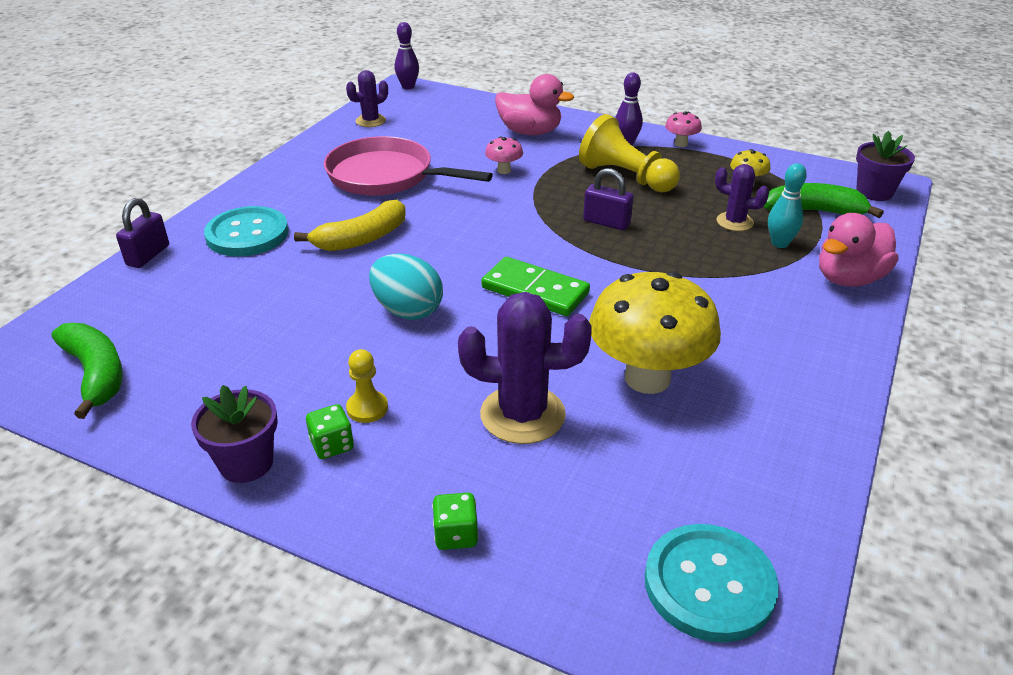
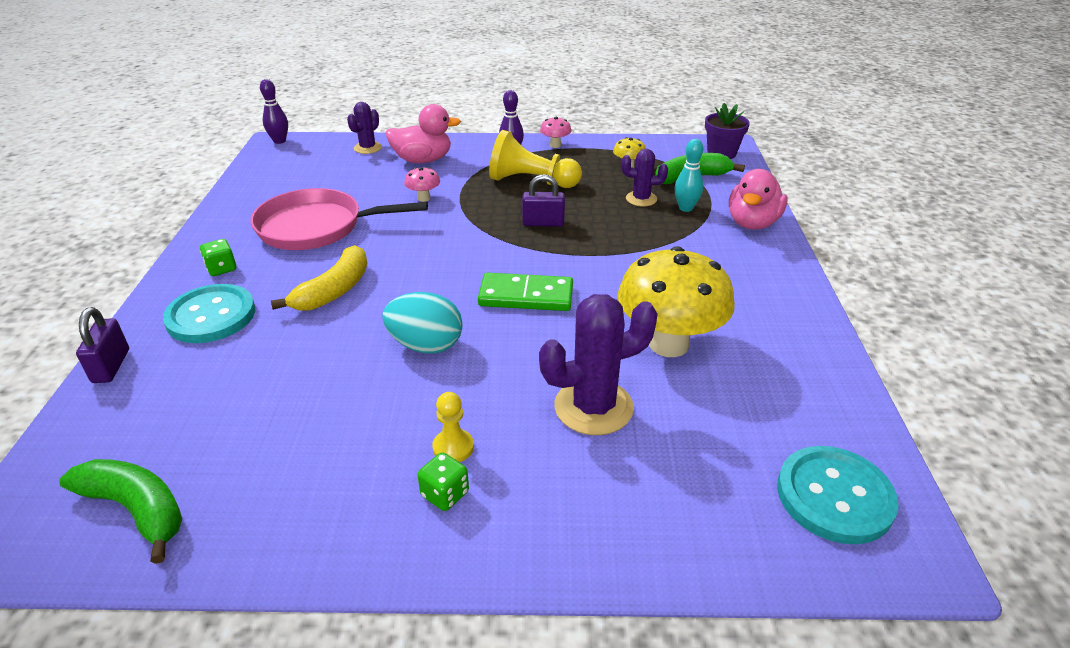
camera: 25 degrees left, 0 degrees up
purple flower pot [191,385,278,483] -> none
purple cactus [346,70,388,127] -> purple cactus moved to [347,102,382,154]
green dice [432,492,479,550] -> green dice moved to [200,239,236,276]

